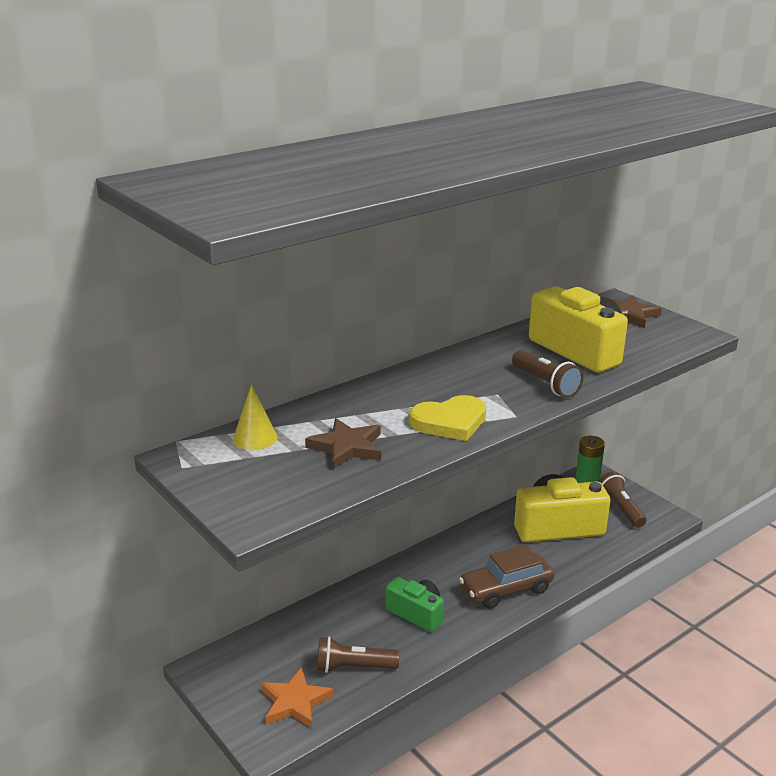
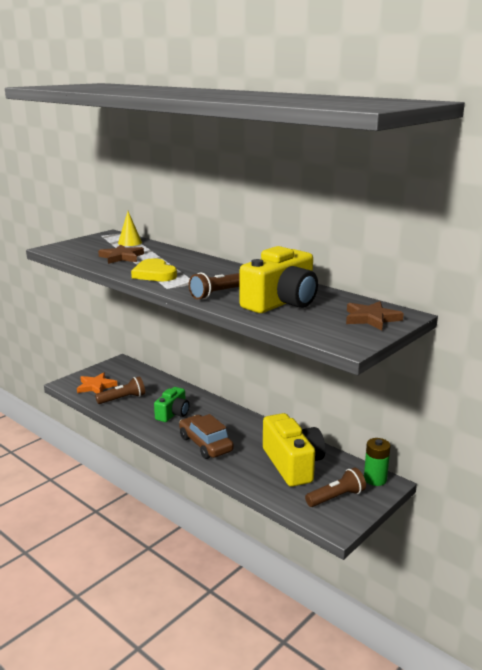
camera: 80 degrees right, 5 degrees down
brown flashlight [317,636,399,673] -> brown flashlight turned 75 degrees clockwise [95,376,145,404]

